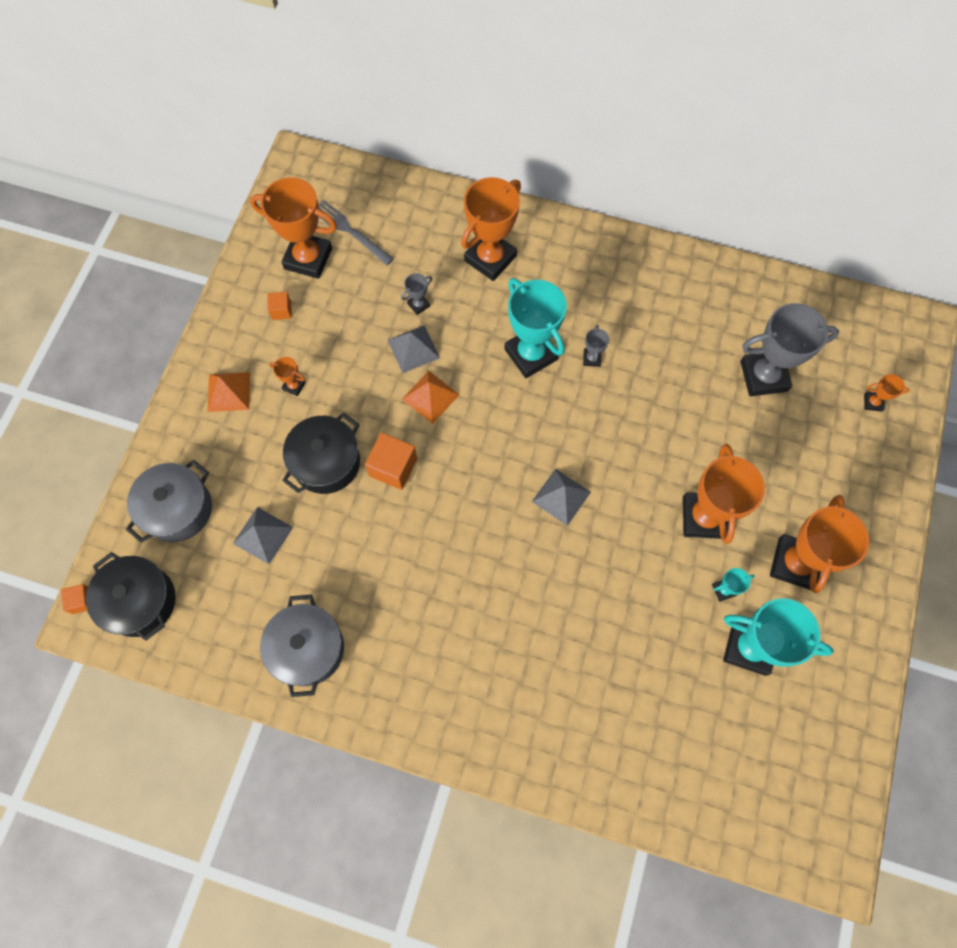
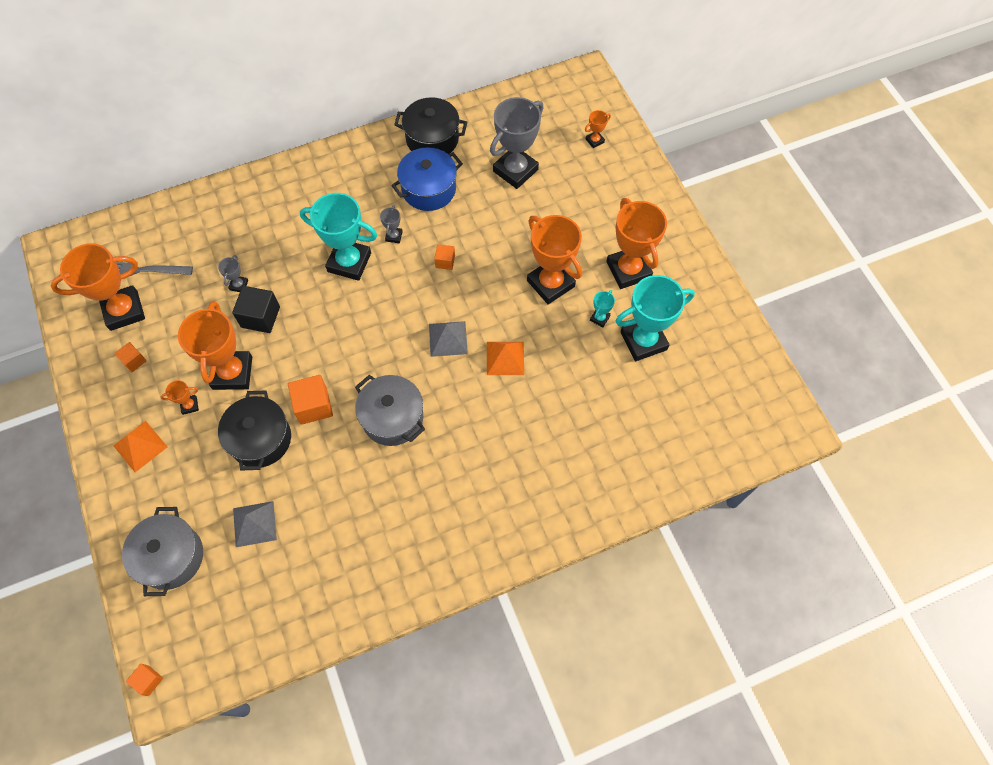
camera: 40 degrees left, 5 degrees down
black pot [86,552,176,641] -> black pot moved to [394,97,467,154]
grey pot [260,594,344,697] -> grey pot moved to [355,375,425,446]
grey pyramid [388,325,440,373] -> black cube [232,286,280,333]
orange pyramid [401,371,459,424] -> orange pyramid moved to [487,342,524,375]
orange trophy [461,177,521,281] -> orange trophy moved to [178,301,252,390]
grey trophy [583,325,609,367] -> grey trophy turned 45 degrees clockwise [380,205,403,243]
none -> blue pot [391,147,463,211]
none -> orange cube [434,244,455,270]

